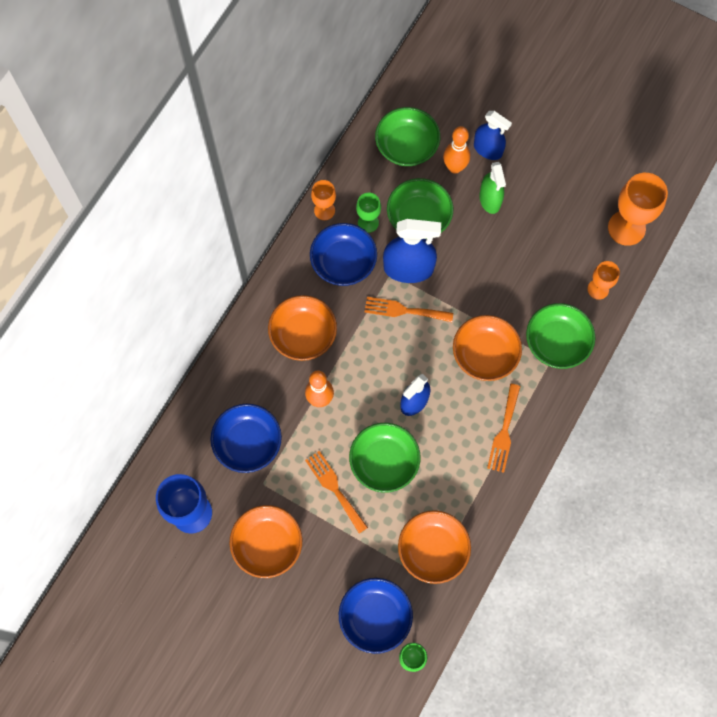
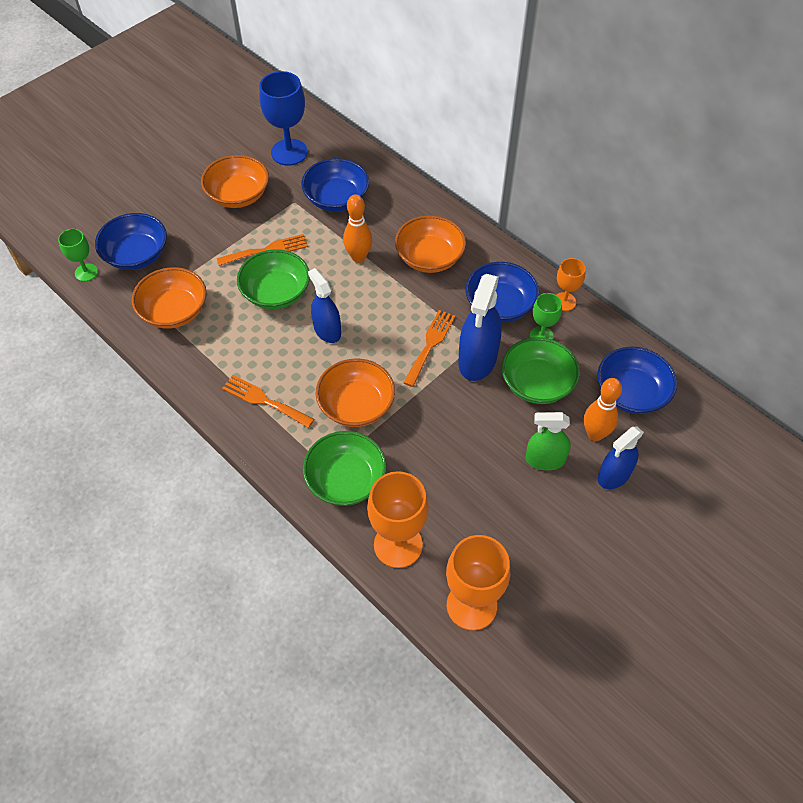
camera: 105 degrees right, 15 degrees down
green bowl [375,107,440,166] -> blue bowl [597,347,677,414]
orange goblet [588,261,620,300] -> orange goblet [367,471,429,568], size x1.78

